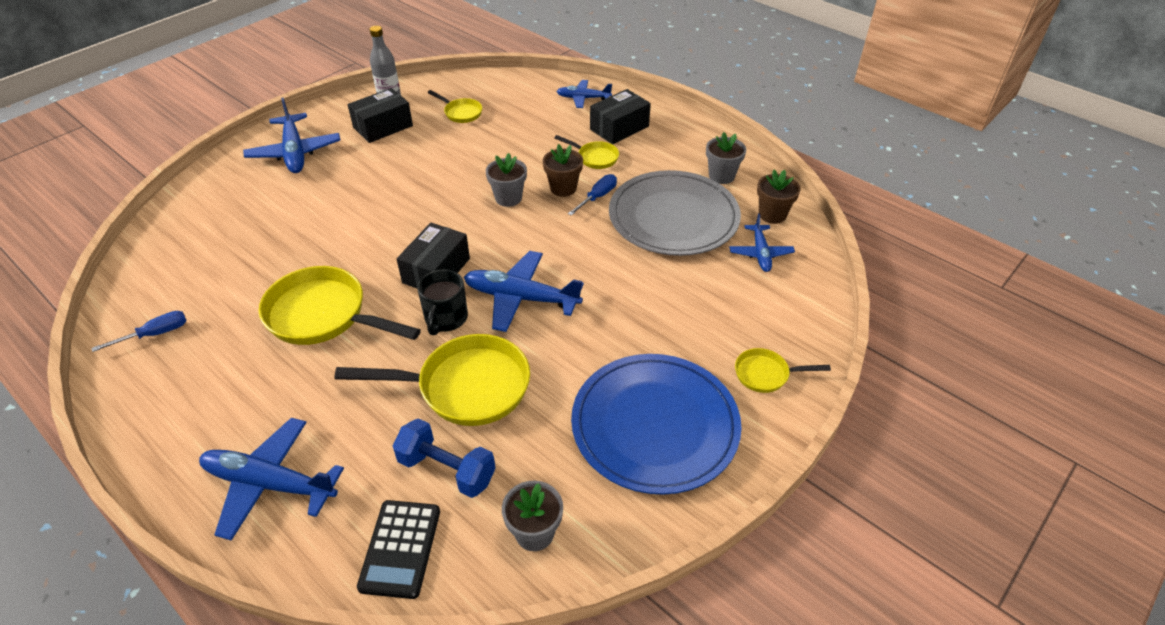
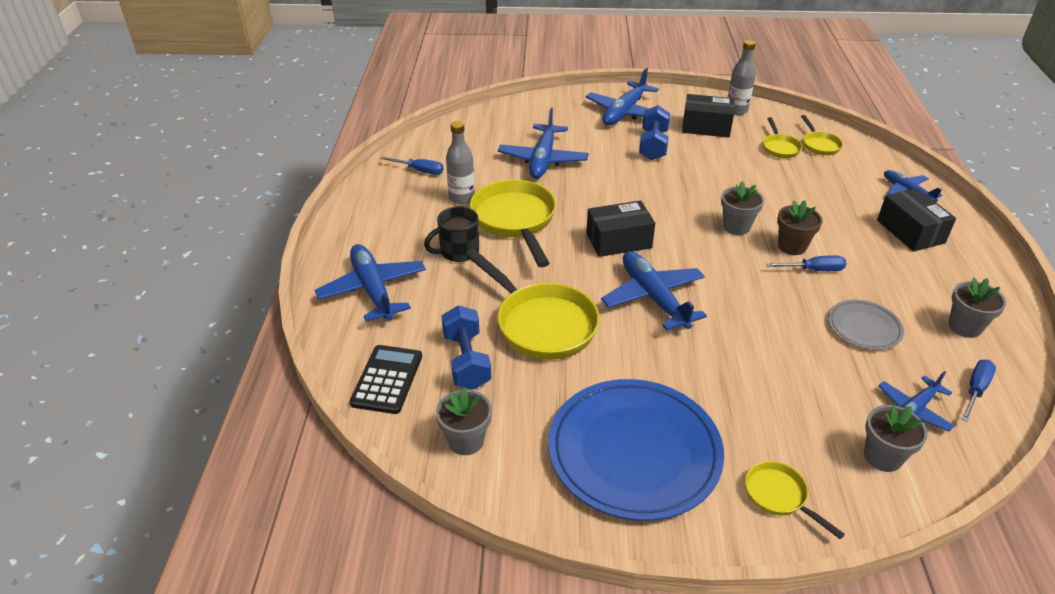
camera: 50 degrees right, 5 degrees down
black calculator [357,500,440,599] -> black calculator turned 135 degrees clockwise [350,345,422,414]
black mug [417,269,468,335] -> black mug moved to [424,206,479,262]
yellow pan [554,135,619,169] -> yellow pan moved to [801,115,843,155]
black box [590,89,651,144] -> black box turned 60 degrees clockwise [877,188,956,252]
grey plate [609,170,741,256] -> grey plate [828,300,904,350], size x0.49
brown flower pot [757,170,800,224] -> blue screwdriver [961,360,996,422]
none -> grey bottle [446,121,475,204]
none -> blue plane [498,108,589,179]
none -> blue dumbbell [639,105,670,160]
none -> grey flower pot [864,405,928,472]

